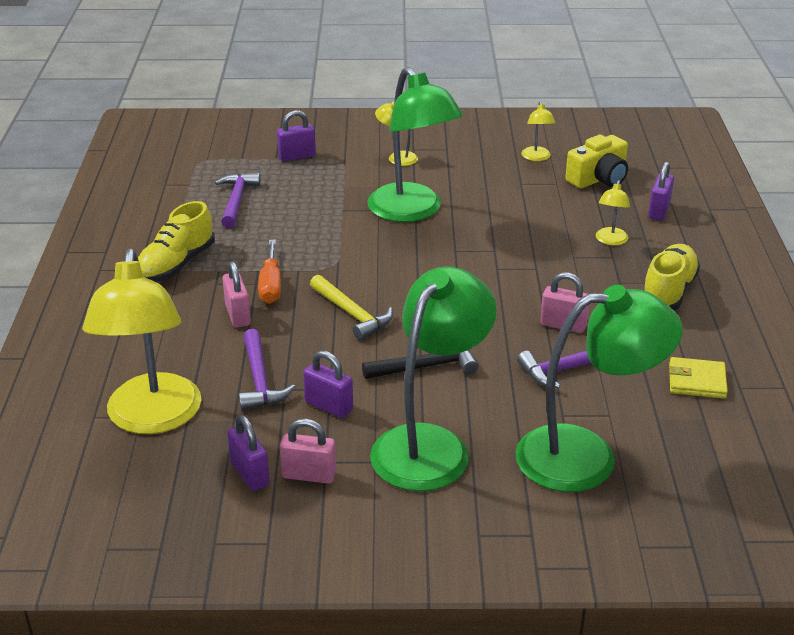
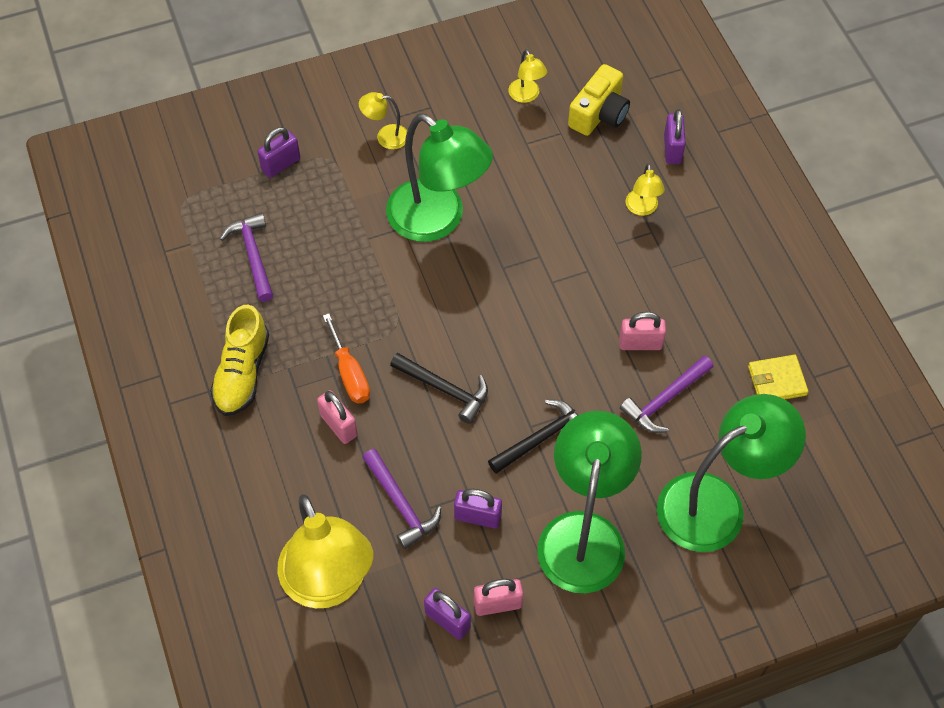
camera: 20 degrees left, 25 degrees up
yellow hammer [310,275,393,340] -> black hammer [390,353,488,424]
yellow shoe [644,244,700,311] -> none

